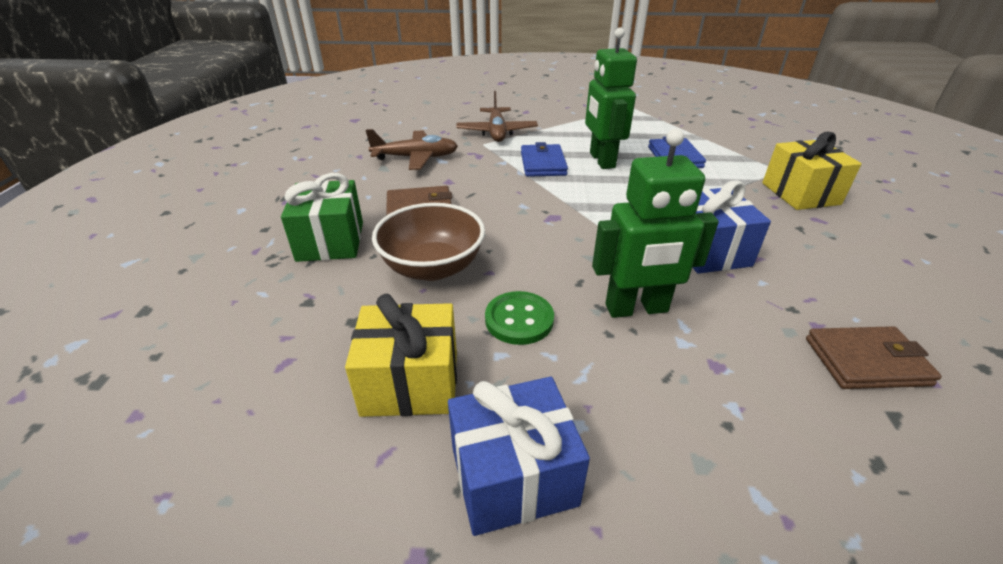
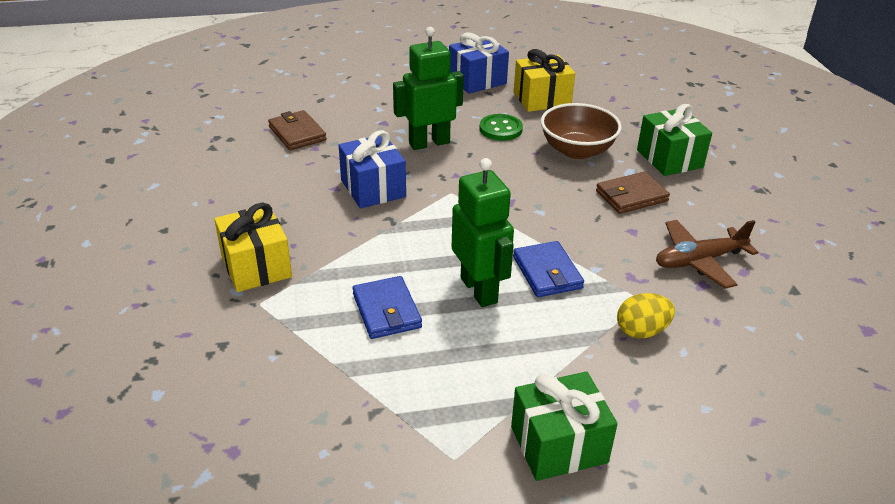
camera: 165 degrees right, 0 degrees up
brown plane [456,91,538,142] -> yellow egg [617,293,675,338]
brown wallet [806,326,942,389] -> brown wallet turned 75 degrees clockwise [268,110,327,150]
none -> green gift [511,372,618,481]

